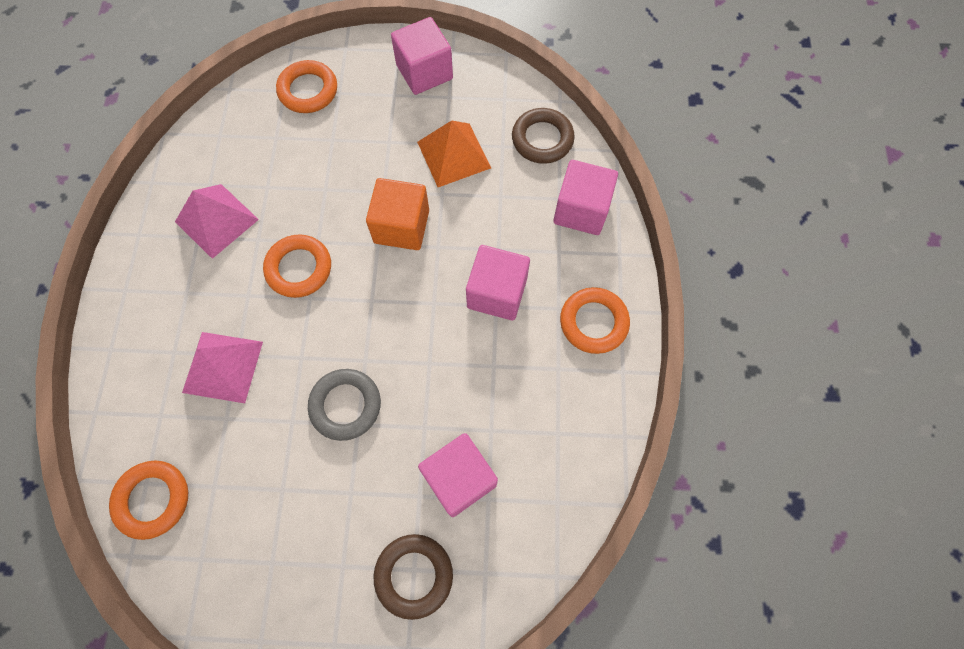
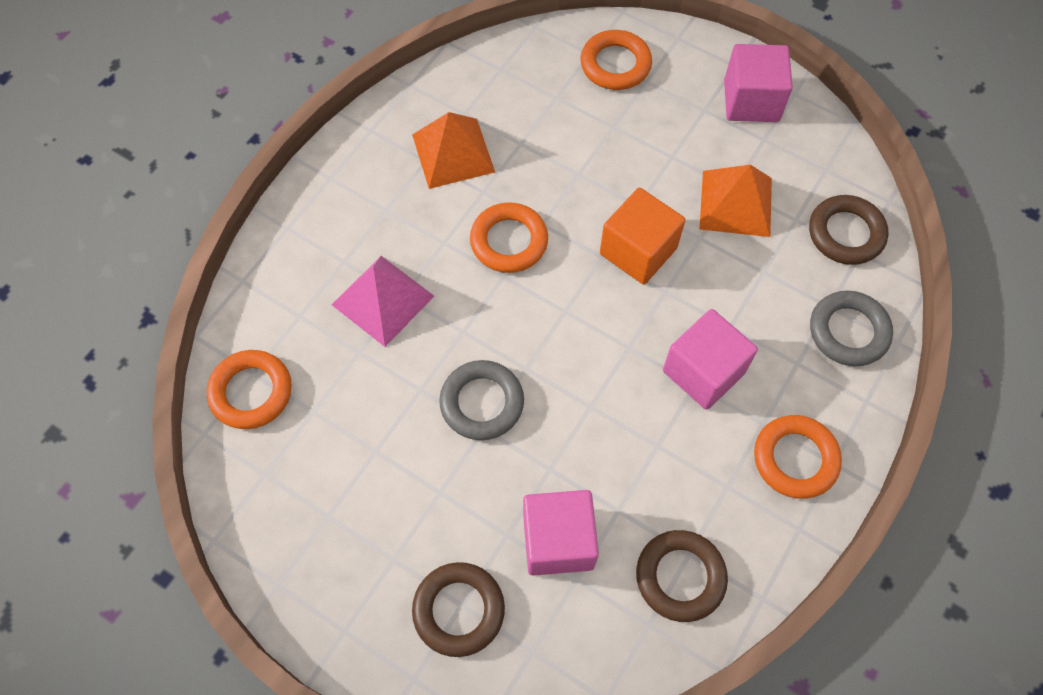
camera: 30 degrees right, 5 degrees down
pink pyramid [175,184,259,259] -> orange pyramid [412,112,495,189]
pink cube [553,160,618,235] -> grey ring [810,291,893,366]
none -> brown ring [636,530,728,622]

